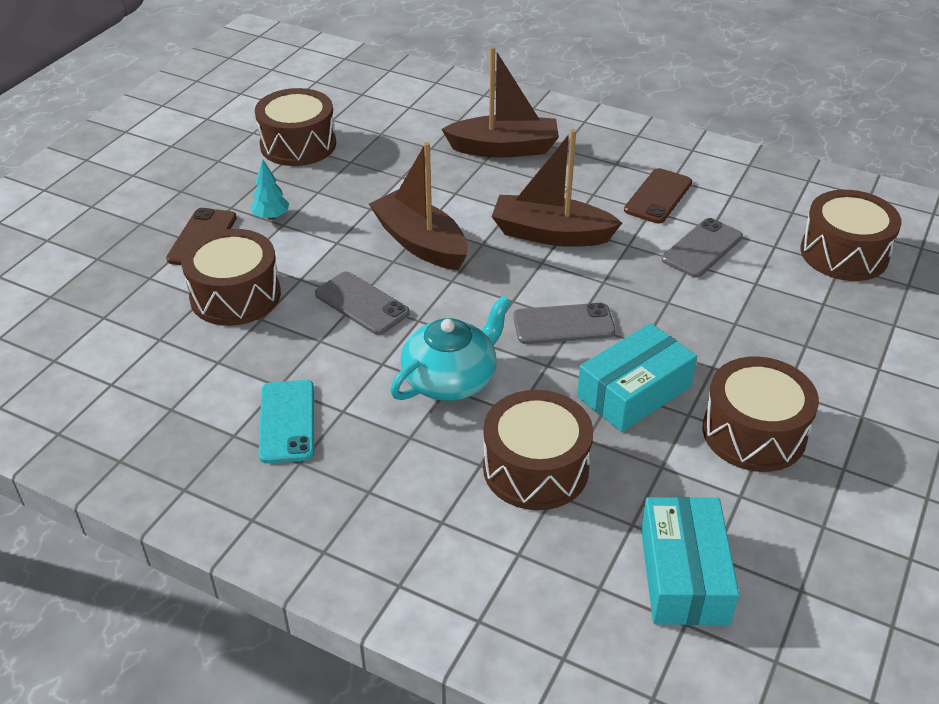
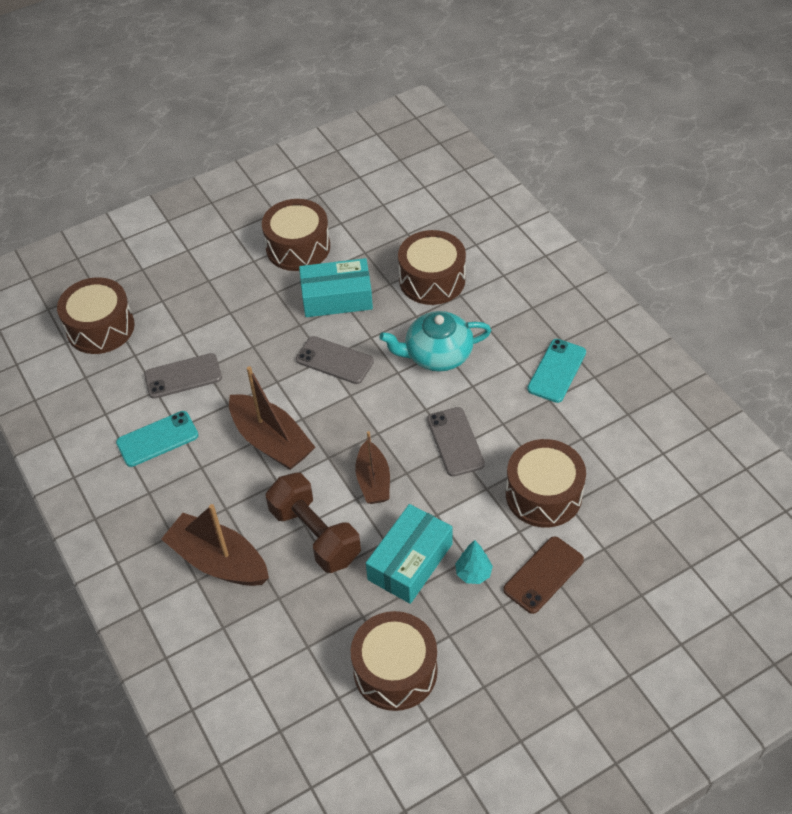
camera: 145 degrees left, 10 degrees up
brown boat [369,142,468,270] -> brown boat [355,431,390,504], size x0.65
brown phone [624,168,692,223] -> turquoise phone [116,411,198,467]
turquoise box [641,497,739,625] -> turquoise box moved to [366,504,453,604]
none -> brown dumbbell [266,473,361,573]

